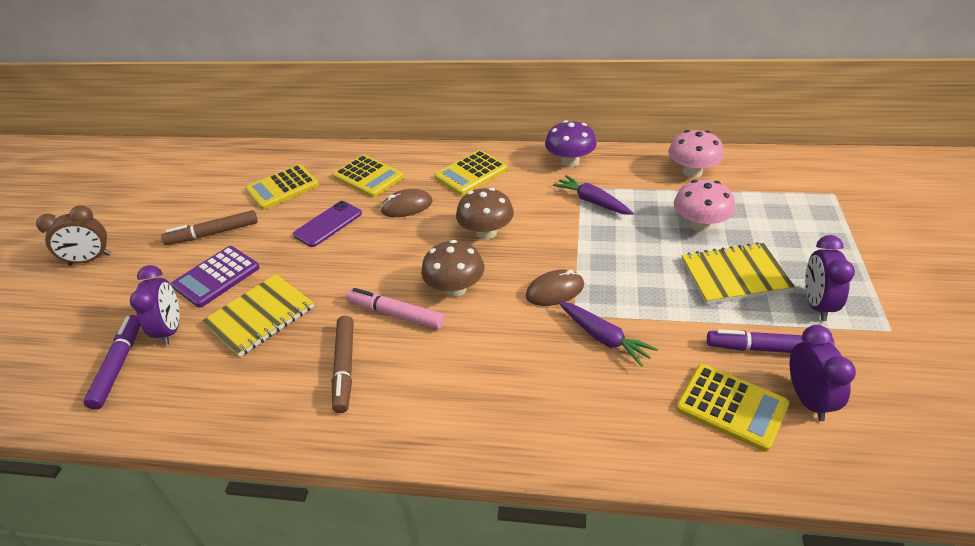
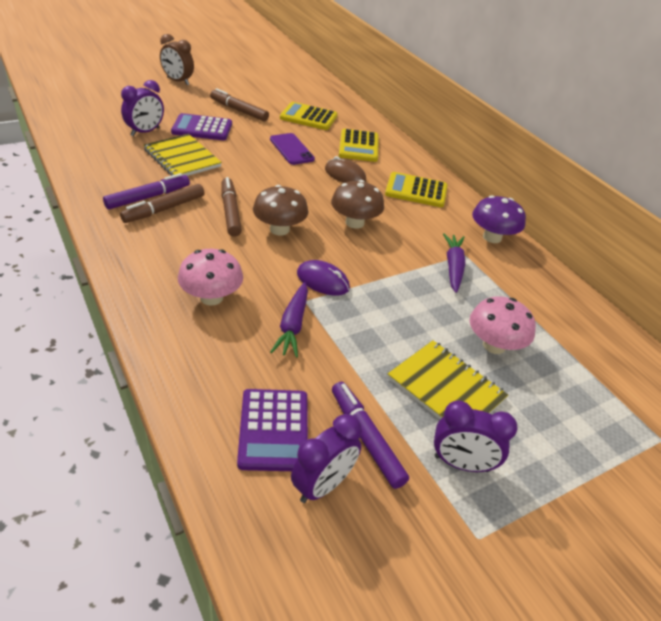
camera: 45 degrees right, 0 degrees up
purple marker [83,315,140,410] -> purple marker moved to [103,173,190,209]
yellow notebook [202,274,314,357] -> yellow notebook turned 45 degrees clockwise [144,134,222,176]
purple phone [293,201,362,247] -> purple phone turned 60 degrees clockwise [270,133,315,165]
pink marker [346,288,445,329] -> brown marker [221,177,242,237]
brown mouse [526,269,584,306] -> purple mouse [297,260,350,296]
pink mushroom [668,130,724,178] -> pink mushroom moved to [178,249,243,306]
yellow calculator [676,364,789,451] -> purple calculator [237,389,308,471]
purple clock [805,235,855,321] -> purple clock turned 135 degrees counterclockwise [434,400,518,472]

